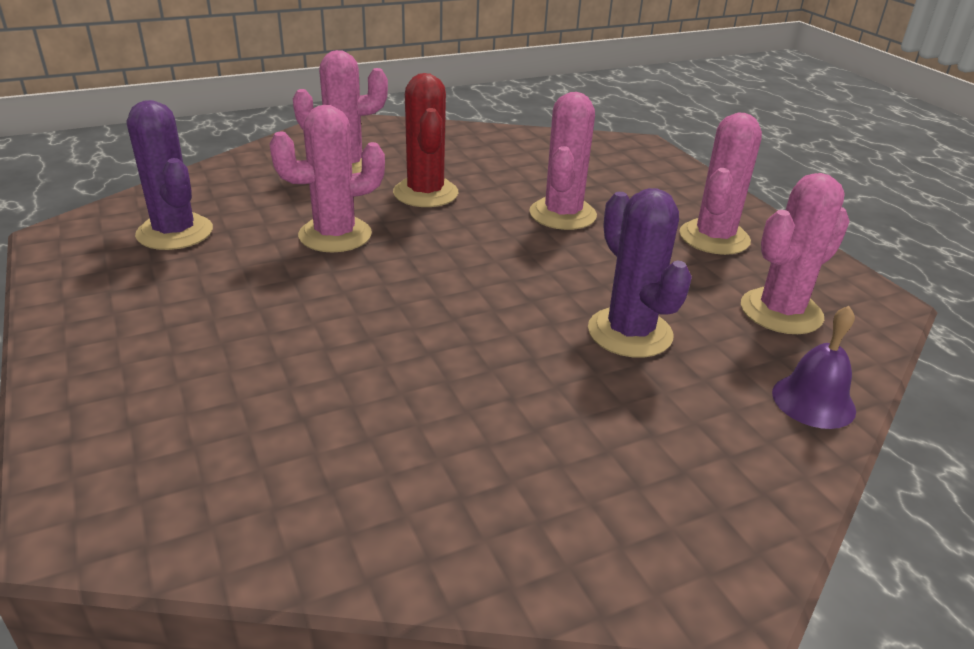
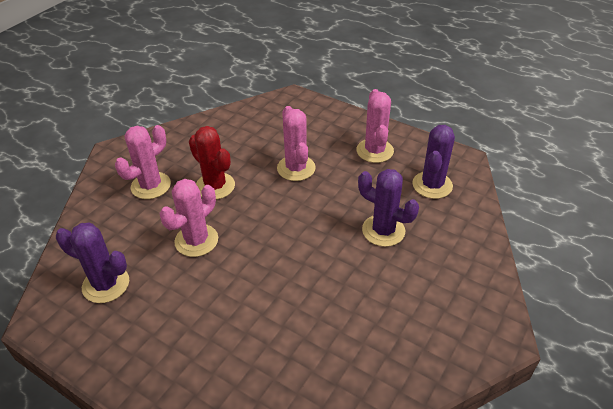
camera: 30 degrees left, 10 degrees up
pink cactus [741,173,850,334] -> purple cactus [412,125,455,199]
purple bell [772,306,856,429] -> none

